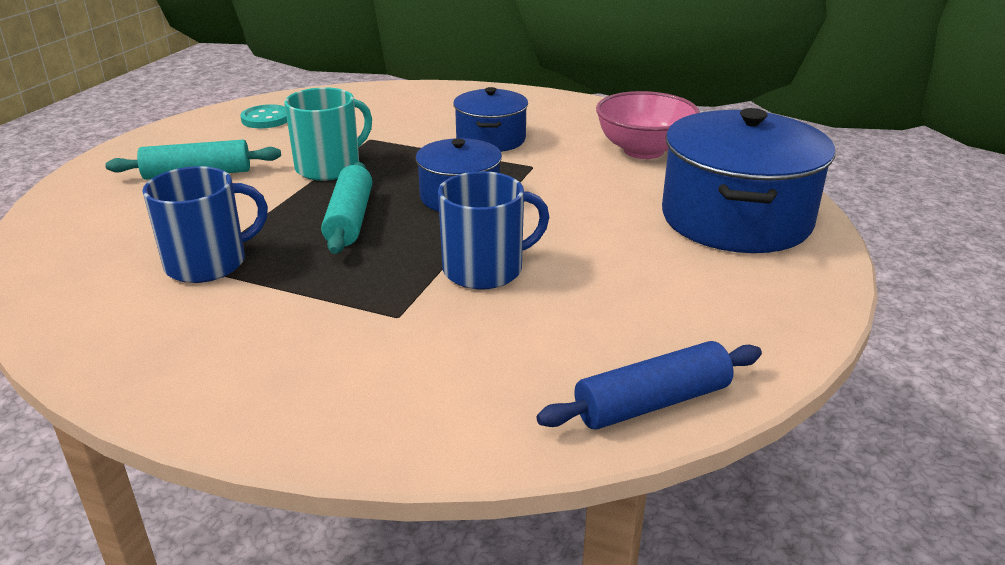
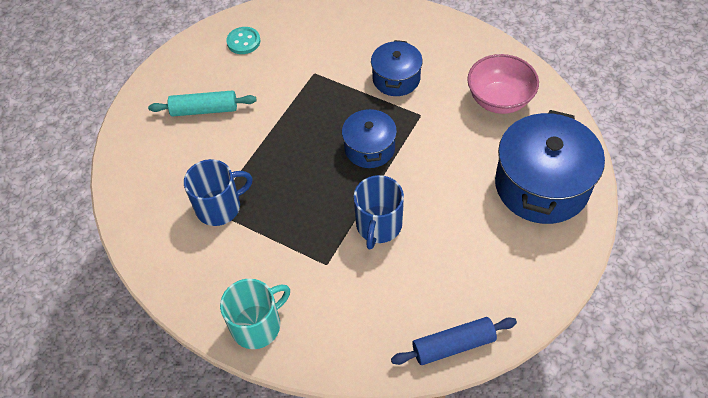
camera: 10 degrees right, 25 degrees up
turquoise mug [284,87,372,181] -> turquoise mug moved to [220,279,290,349]
turquoise rolling pin [321,162,372,254] -> none
blue mug [438,171,549,290] -> blue mug turned 120 degrees clockwise [354,175,404,249]

